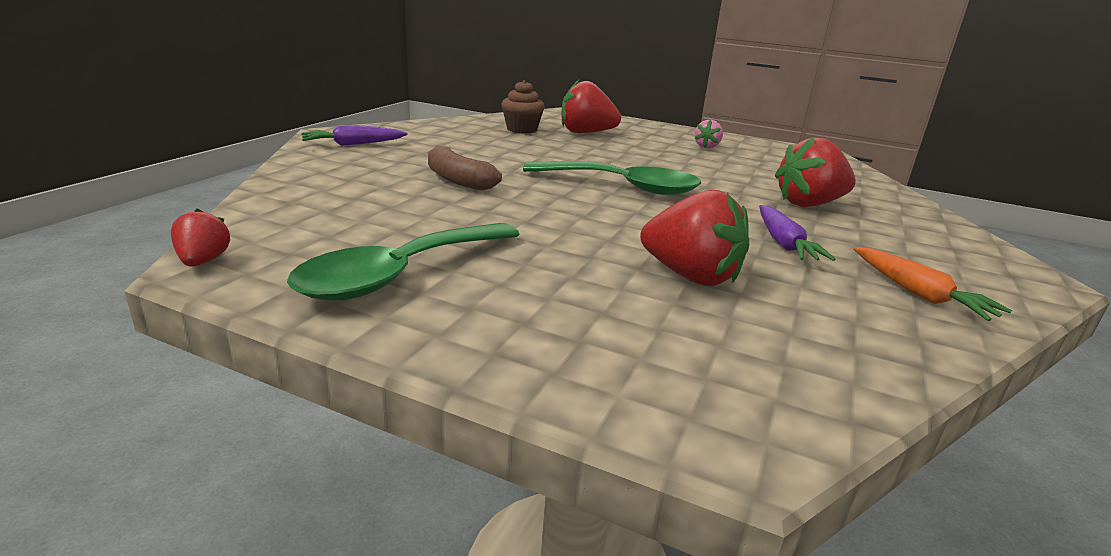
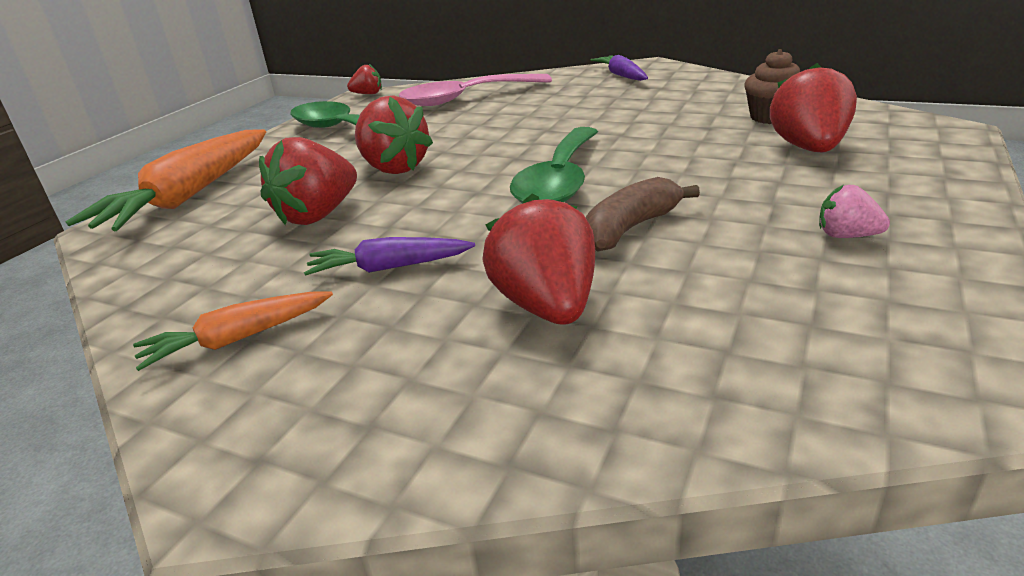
camera: 95 degrees right, 5 degrees up
brown banana [428,145,502,190] -> brown banana moved to [585,177,700,252]
none -> orange carrot [65,129,266,231]
none -> red strawberry [355,95,433,174]
none -> pink spoon [399,74,552,106]

